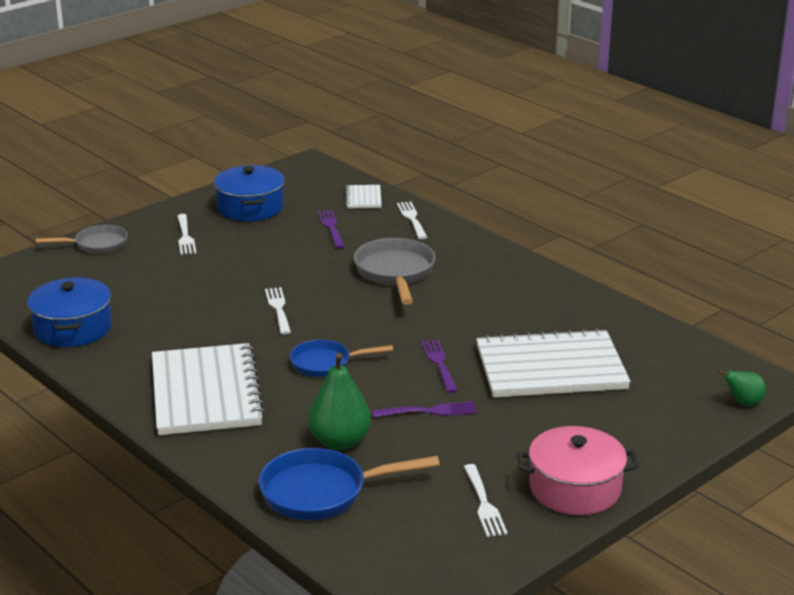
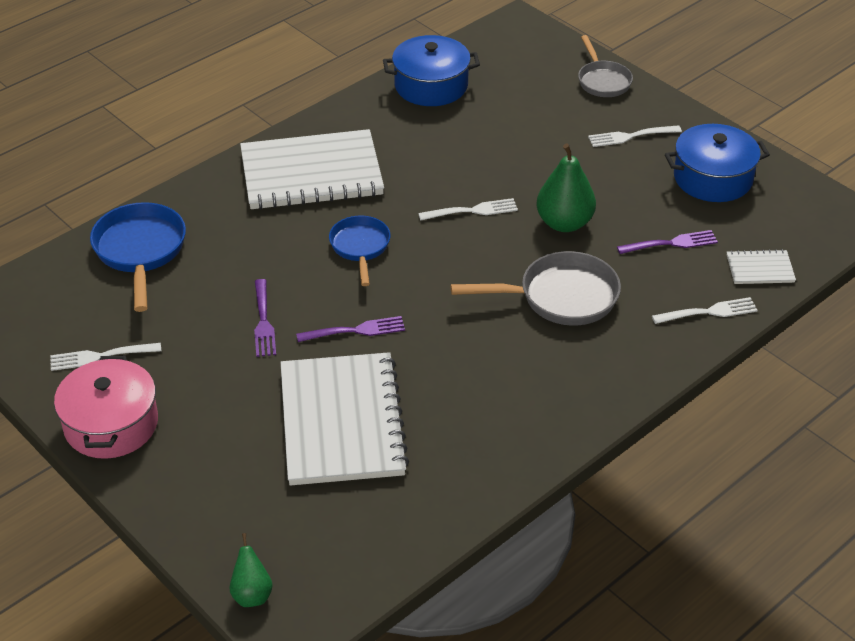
camera: 90 degrees right, 15 degrees up
green pear [308,353,371,450] -> green pear moved to [536,144,596,232]

